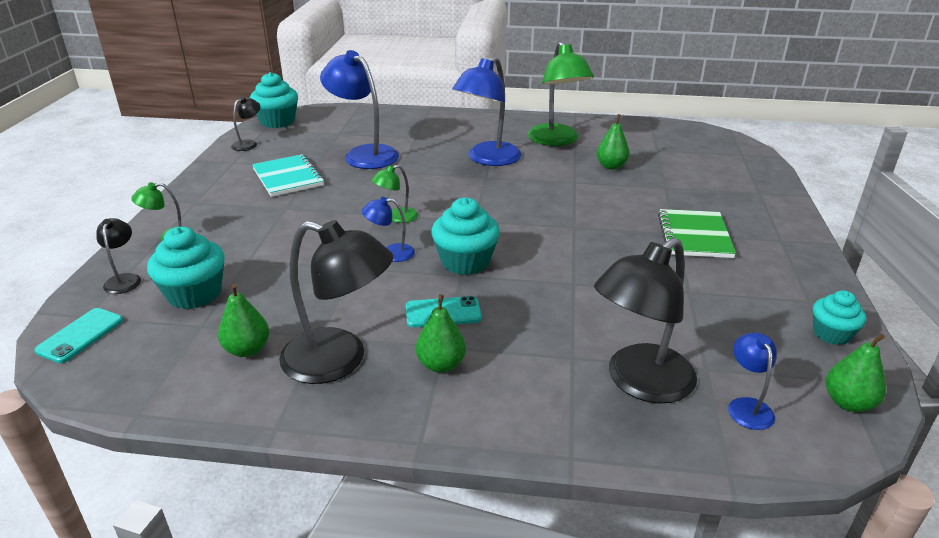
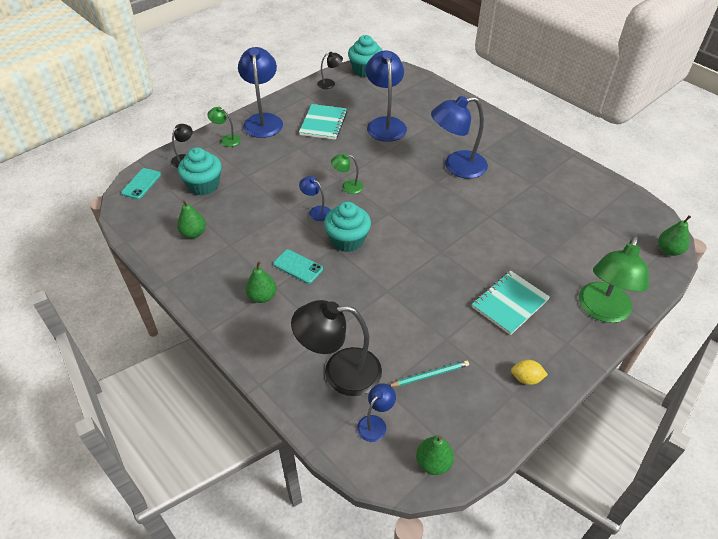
camera: 40 degrees right, 15 degrees up
turquoise phone [34,308,123,363] -> turquoise phone turned 45 degrees counterclockwise [121,168,161,199]
black lamp [279,220,394,384] -> none
green lamp [528,42,594,146] -> green lamp moved to [579,236,649,323]
green pear [596,114,630,170] -> green pear moved to [658,215,691,256]
green notebook [658,209,736,258] -> turquoise notebook [472,271,550,335]
turquoise cupcake [813,290,867,345] -> none
none -> blue lamp [238,47,283,138]
none -> turquoise pencil [390,360,469,387]
none -> yellow lemon [511,360,548,385]

